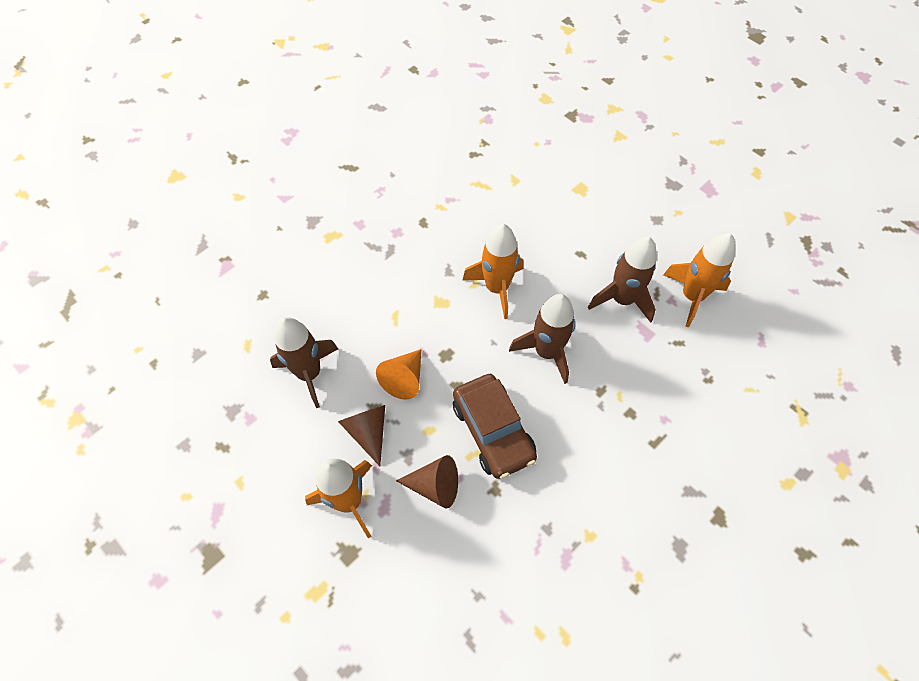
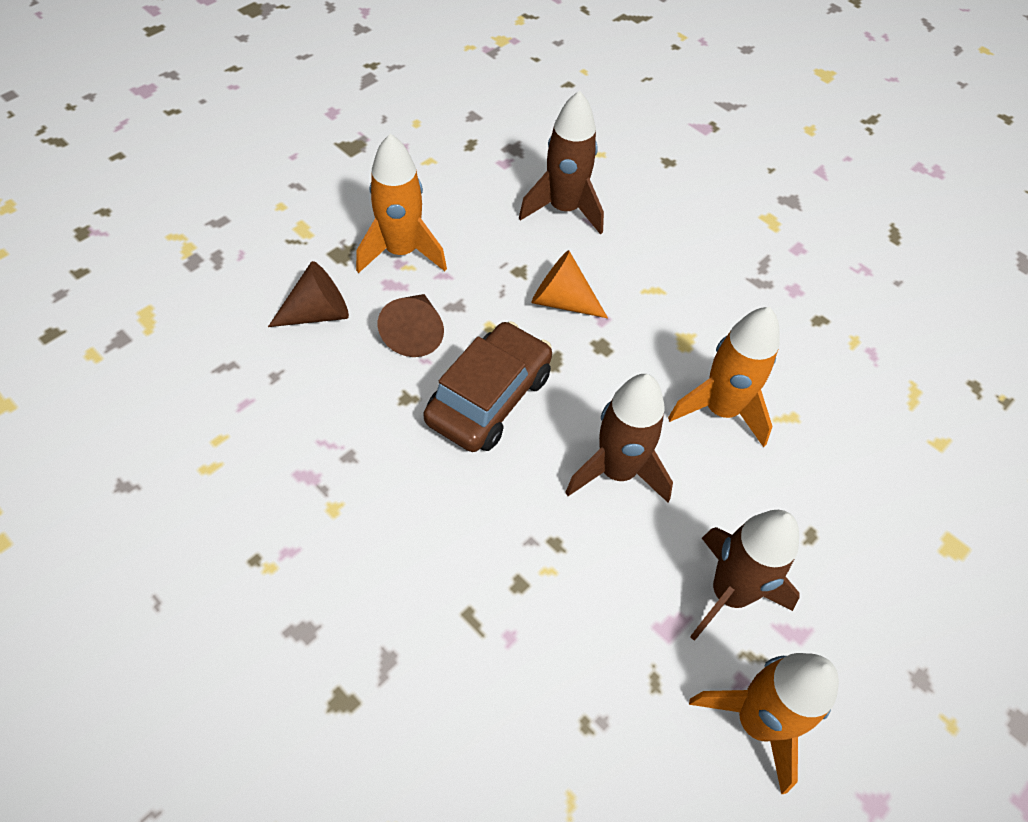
camera: 85 degrees right, 5 degrees down
brown cone [338,405,385,466] -> brown cone moved to [268,261,349,327]
brown car [453,374,537,479] -> brown car turned 150 degrees clockwise [423,321,552,452]

